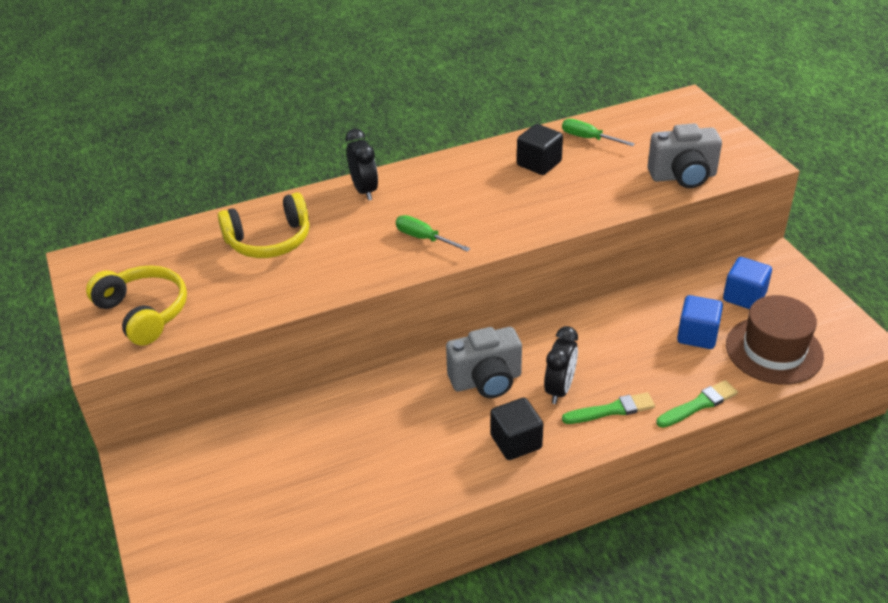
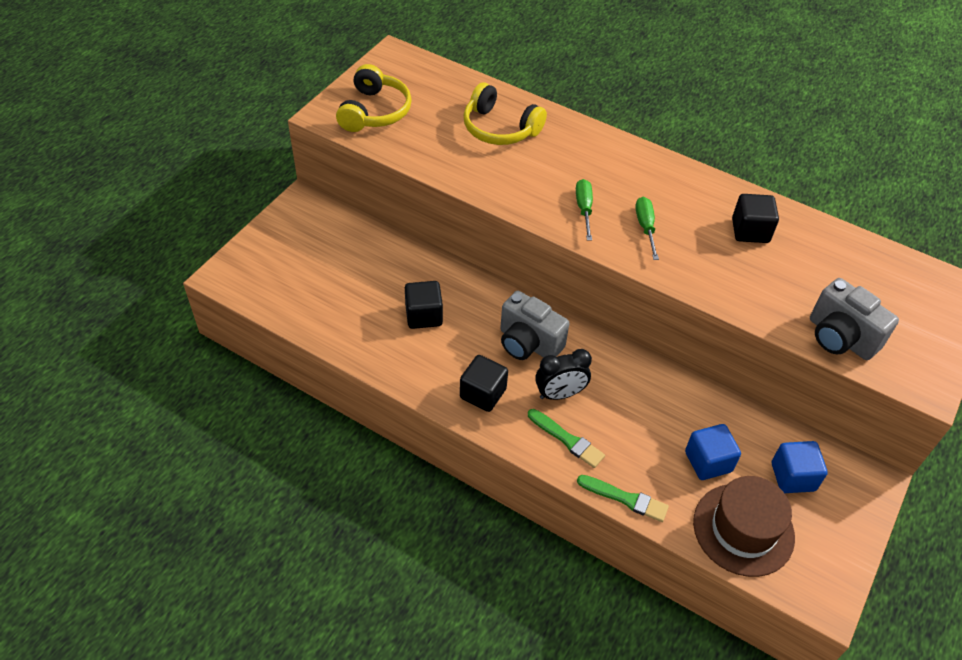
camera: 50 degrees right, 10 degrees up
black clock [346,129,378,201] -> none
green screwdriver [562,119,635,146] -> green screwdriver moved to [635,197,659,260]
none -> black cube [405,281,443,329]

